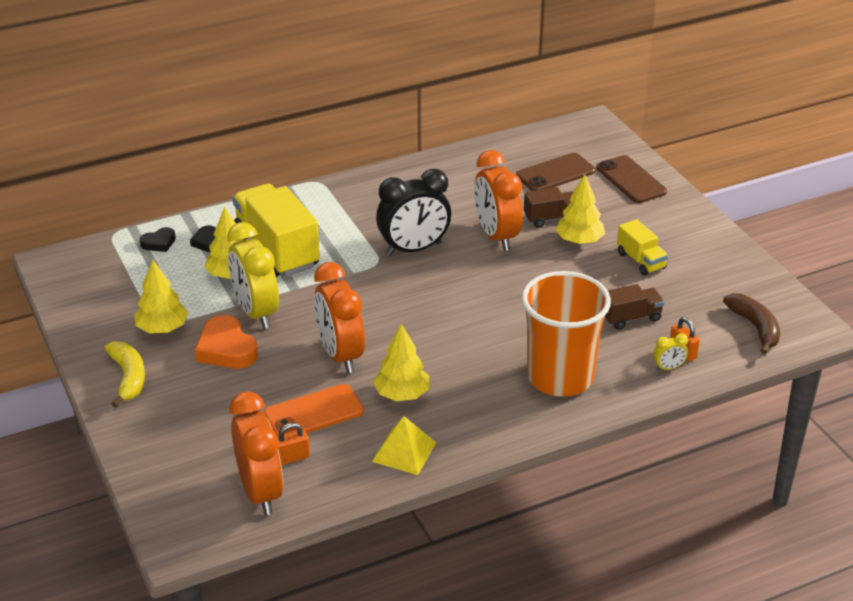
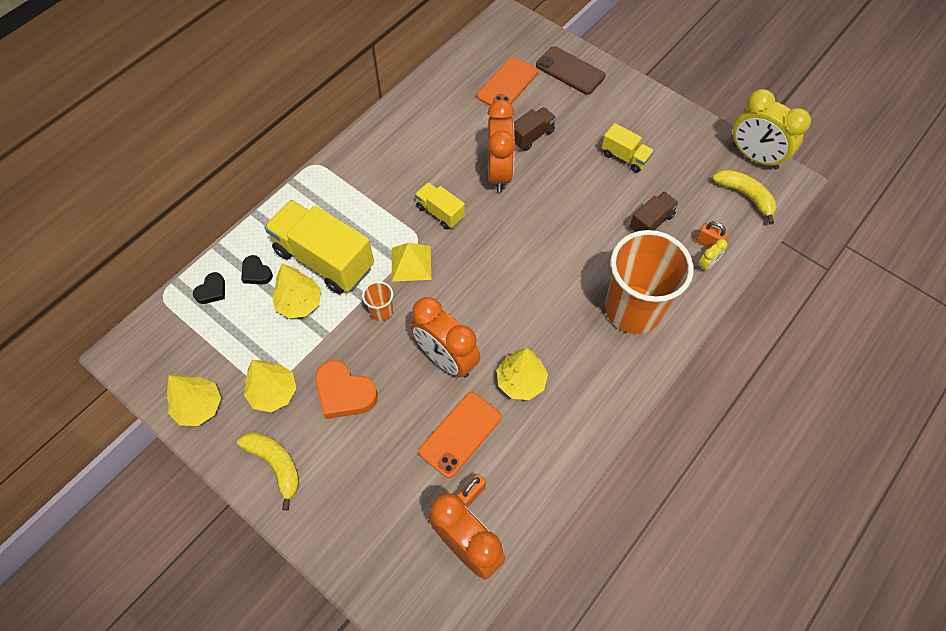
camera: 25 degrees left, 25 degrees up
yellow clock [227,222,279,329] -> yellow clock moved to [733,89,811,170]
yellow pyramid [372,416,436,475] -> yellow pyramid moved to [392,243,431,281]
black clock [376,169,451,256] -> yellow truck [415,182,465,229]
orange clock [474,150,523,251] -> orange clock turned 135 degrees counterclockwise [487,100,516,192]
brown phone [516,153,595,191] -> orange phone [477,57,538,106]
yellow tree [555,174,606,244] -> yellow tree moved to [167,375,221,426]
brown banana [723,293,780,354] -> yellow banana [712,169,776,224]
none -> orange cup [362,281,393,321]

